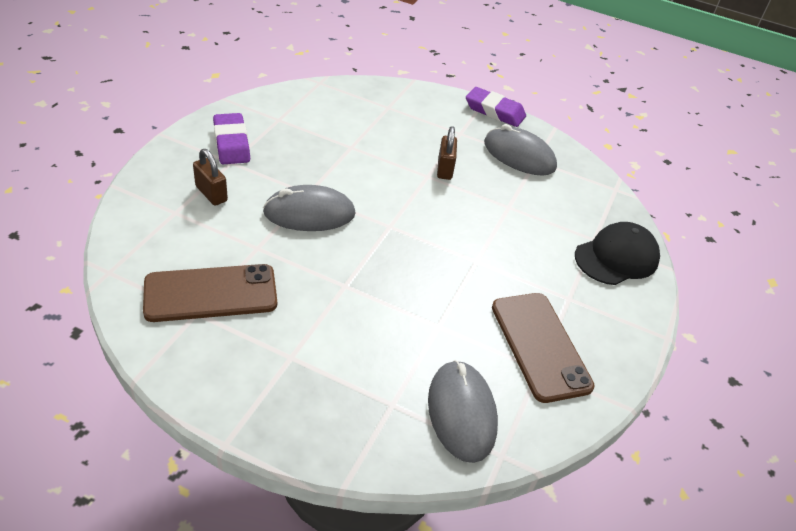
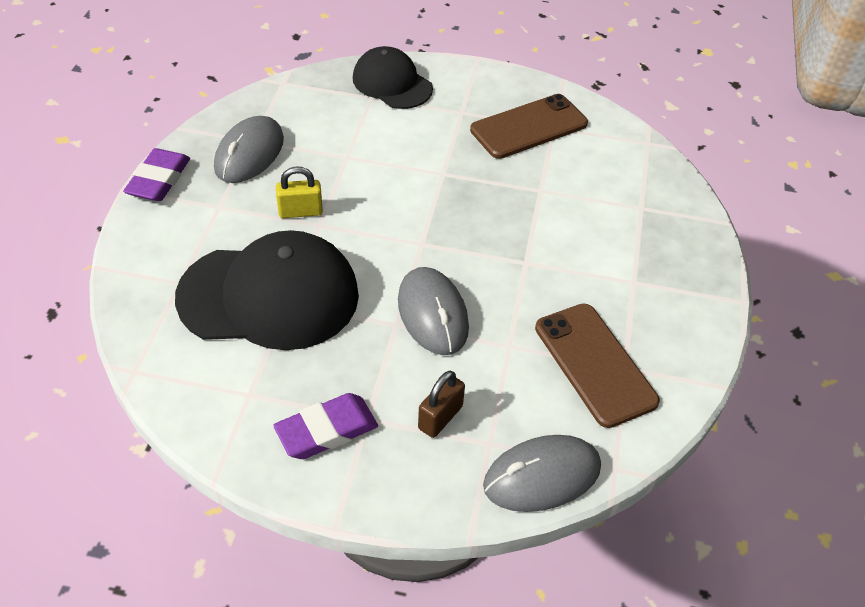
camera: 100 degrees left, 5 degrees up
grey mouse [428,360,498,463] -> grey mouse moved to [483,435,601,512]
brown padlock [437,126,457,180] -> yellow padlock [276,166,323,218]
none -> black cap [175,230,359,350]

